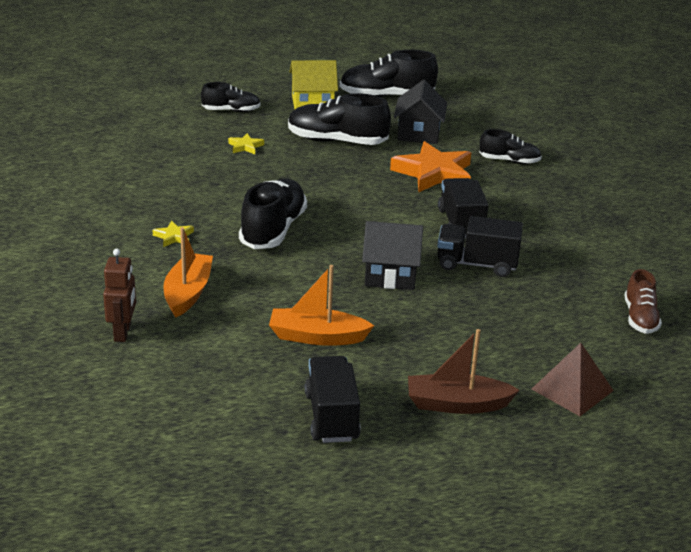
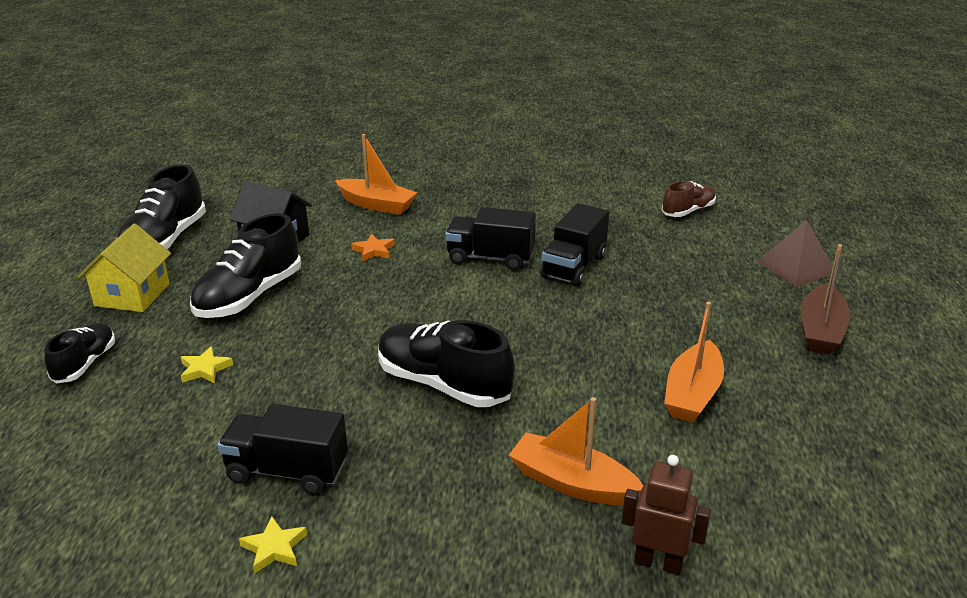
camera: 70 degrees left, 0 degrees up
yellow star [153,221,194,247] -> yellow star moved to [239,516,307,574]
black truck [305,356,361,443] -> black truck moved to [217,404,348,495]
black house [362,221,423,290] -> none
orange star [390,141,471,193] -> orange star [351,234,395,261], size x0.44
black shoe [479,129,542,164] -> orange boat [335,134,417,215]
brown shoe [625,269,662,334] -> brown shoe turned 60 degrees counterclockwise [661,181,716,217]

